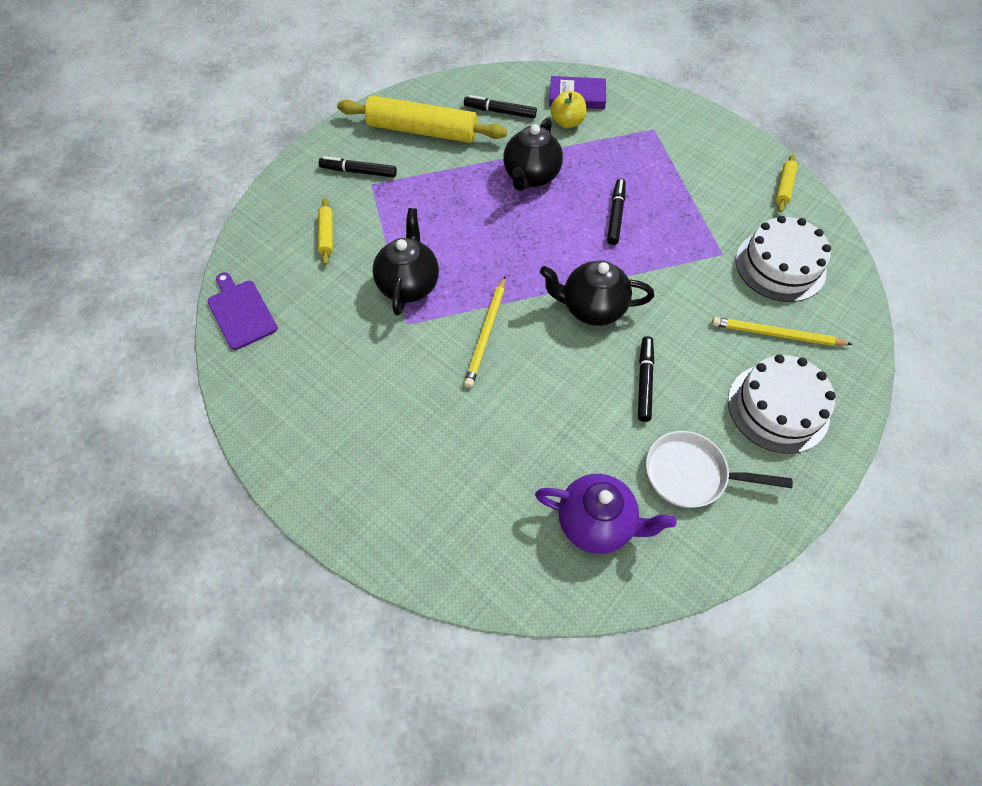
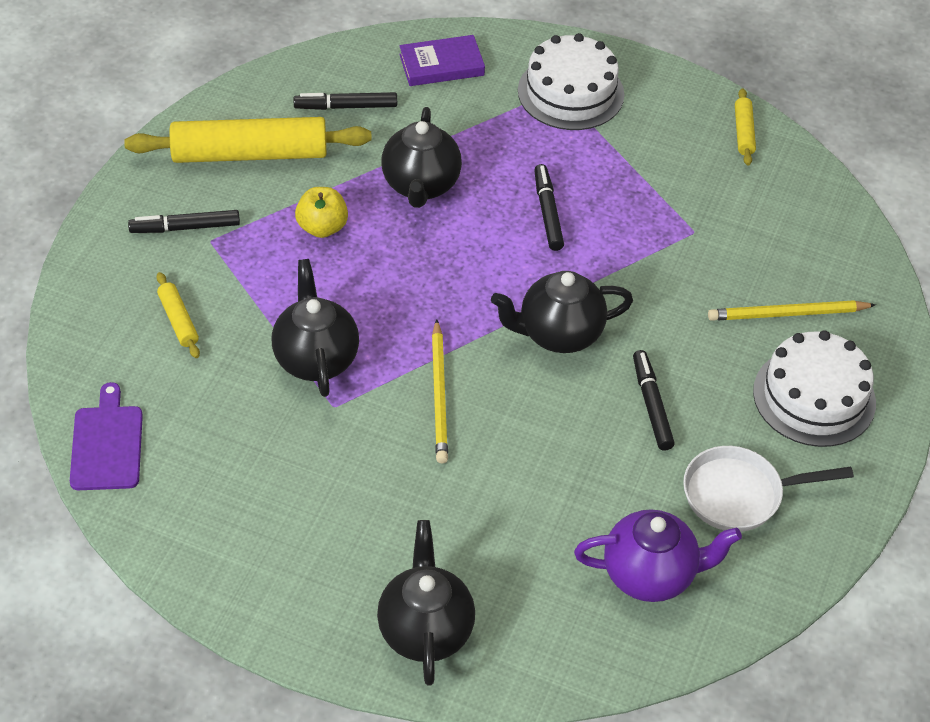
camera: 20 degrees left, 10 degrees down
purple cutting board [208,272,278,350] -> purple cutting board turned 45 degrees clockwise [70,382,143,490]
yellow apple [550,90,587,128] -> yellow apple moved to [295,187,348,238]
white cake [736,216,831,302] -> white cake moved to [518,33,624,130]
none -> black teapot [377,520,475,686]

